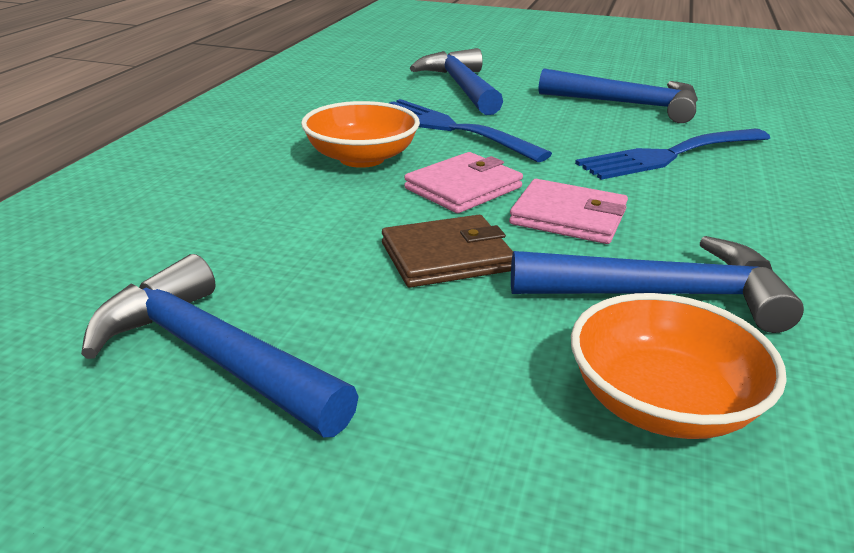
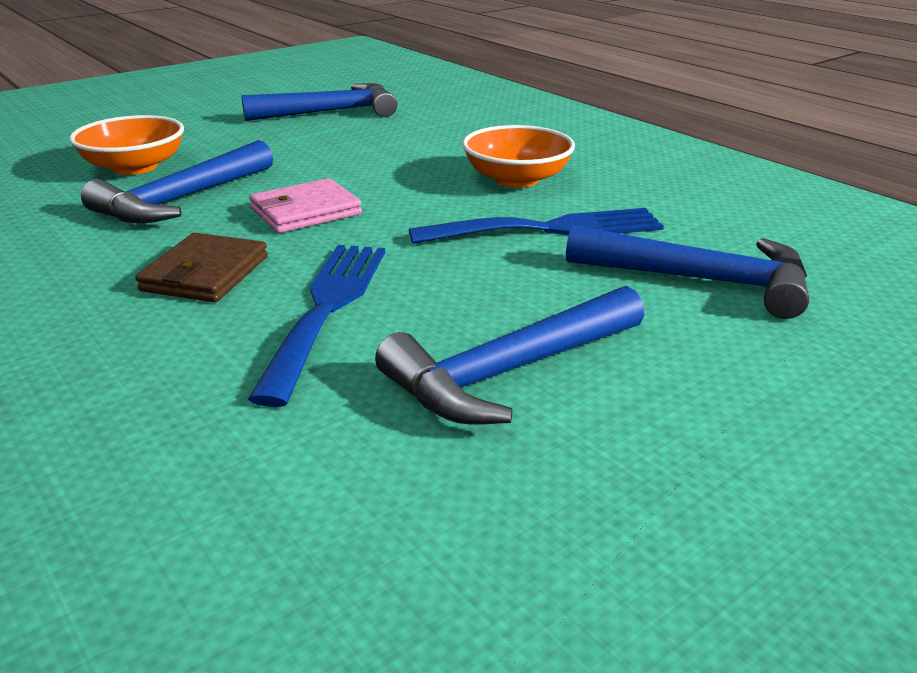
camera: 125 degrees right, 0 degrees up
brown wallet [382,215,513,288] -> brown wallet moved to [135,233,268,302]
pink wallet [404,152,523,213] -> none

